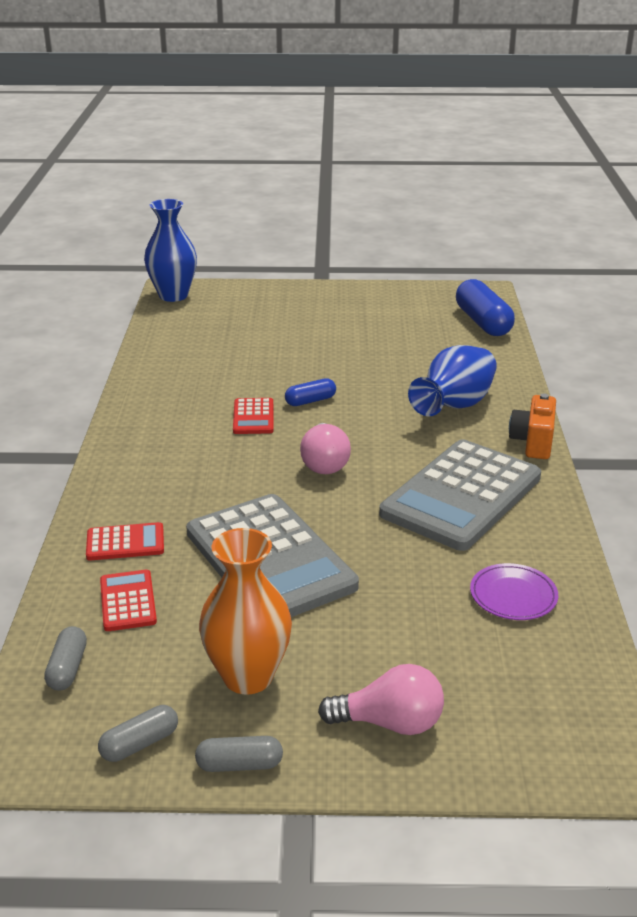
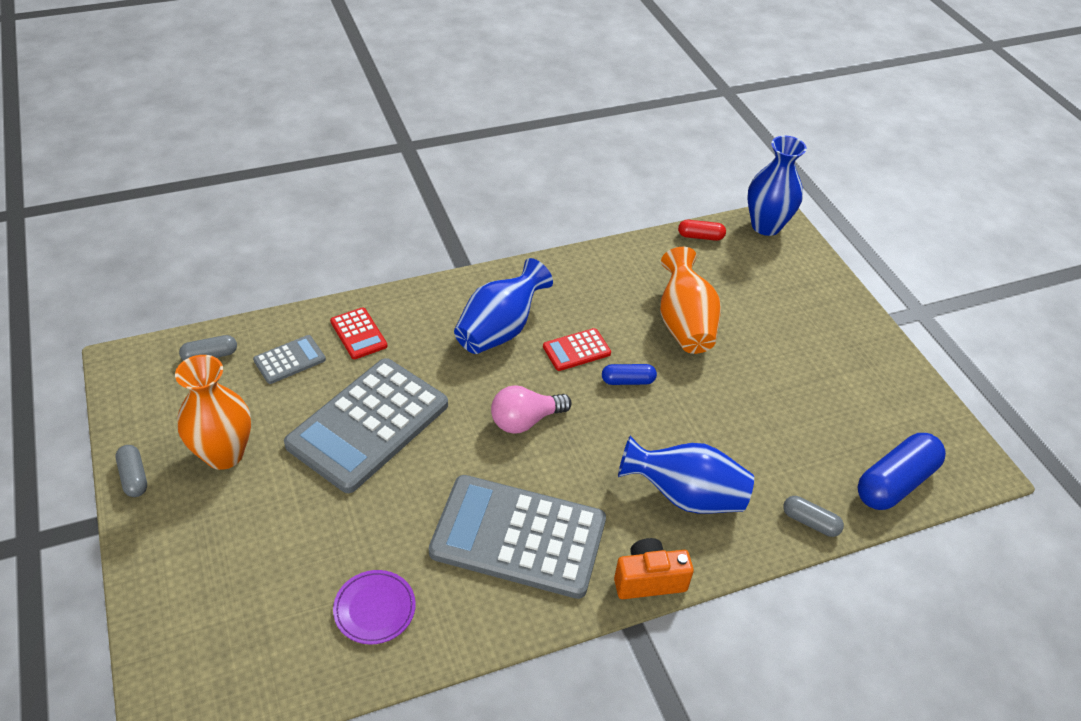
camera: 65 degrees right, 15 degrees up
grey capsule [98,705,178,762] -> grey capsule moved to [783,496,844,537]
red calculator [100,570,157,631] -> grey calculator [253,335,326,384]
blue capsule [285,378,336,406] -> blue capsule turned 45 degrees counterclockwise [602,364,657,385]
pink light bulb [318,664,444,735] -> none
none -> blue vase [454,258,553,354]
none -> orange vase [660,247,721,354]
none -> red capsule [678,220,726,241]

